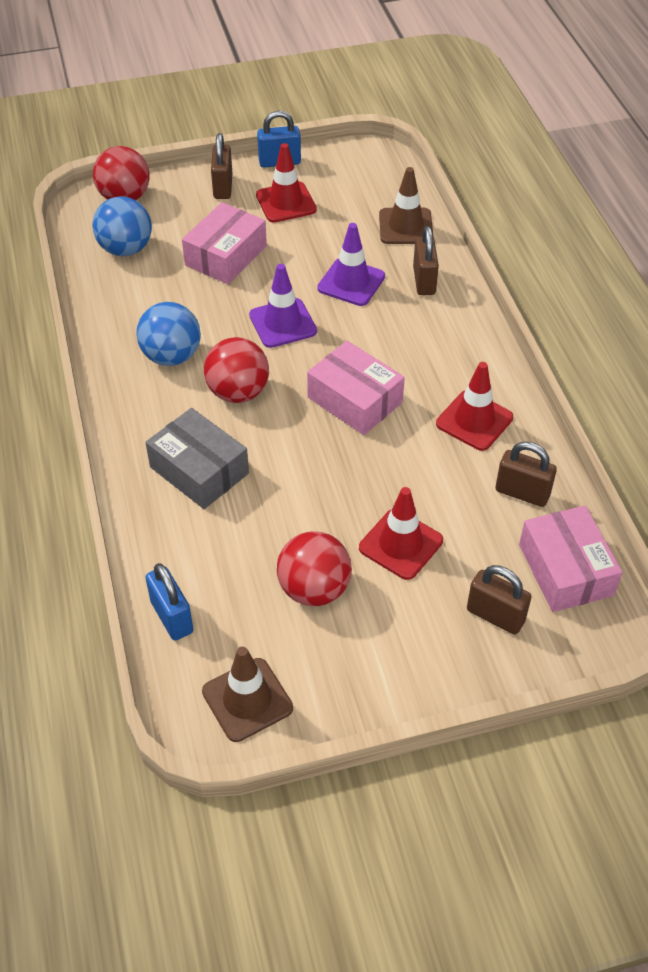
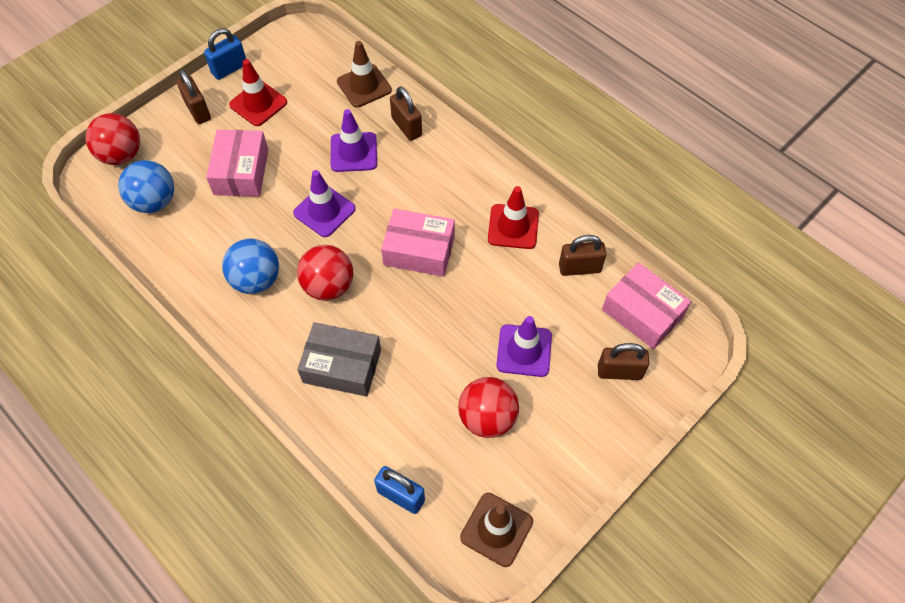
camera: 30 degrees left, 10 degrees up
red traffic cone [359,487,443,580] -> purple traffic cone [496,316,552,377]

